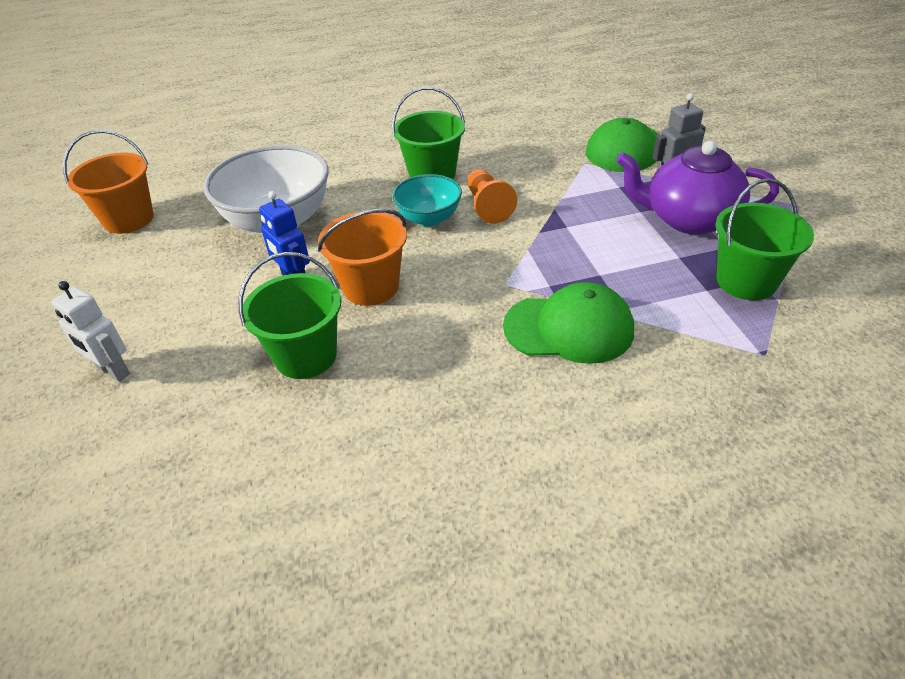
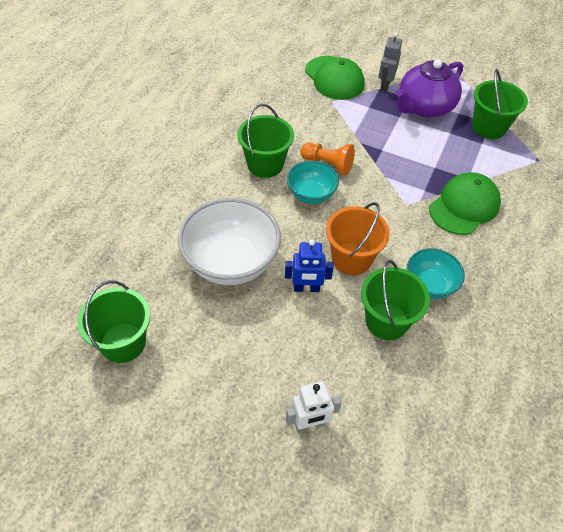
camera: 55 degrees left, 10 degrees up
orange bucket [63,130,154,234] -> green bucket [77,280,150,363]
none -> turquoise bowl [407,248,465,299]

